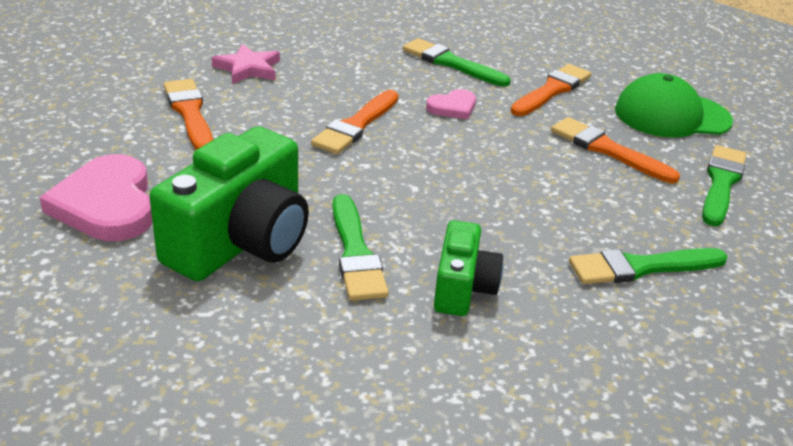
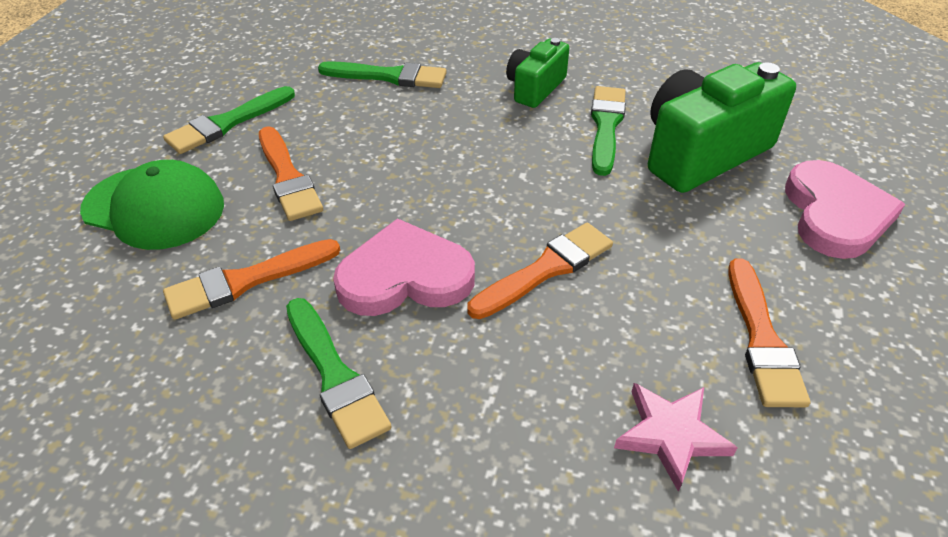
camera: 155 degrees left, 10 degrees up
pink heart [426,89,476,119] -> pink heart [333,218,475,316], size x1.90

